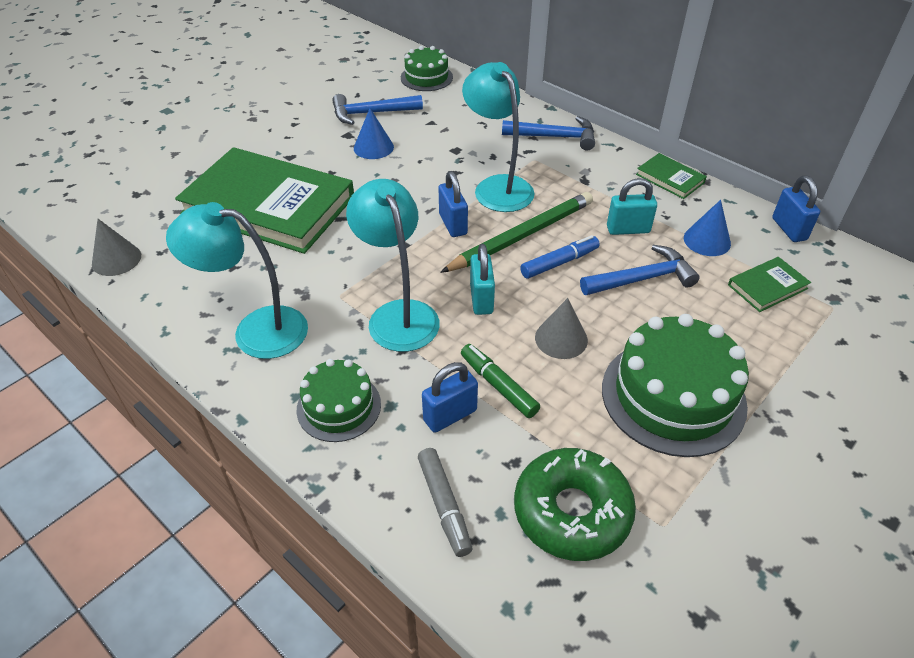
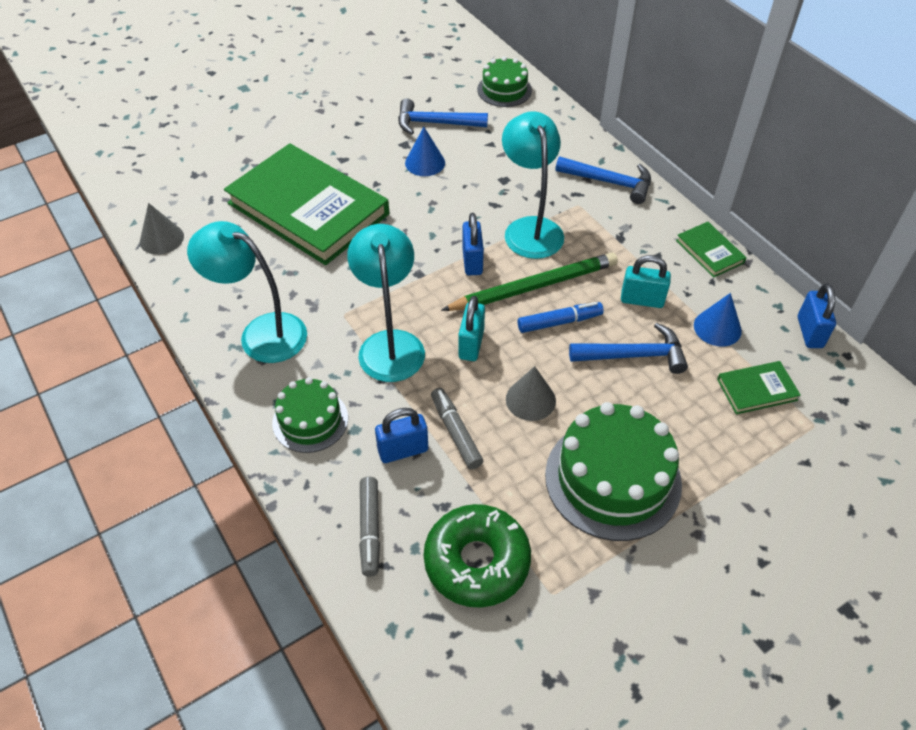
camera: 15 degrees right, 5 degrees up
green marker [461,344,540,418] -> grey marker [431,388,483,469]

